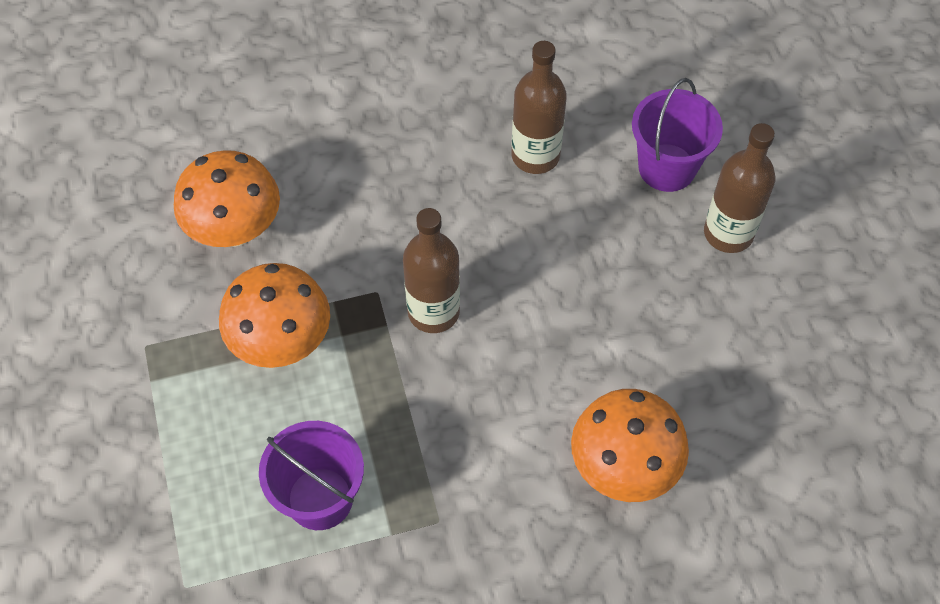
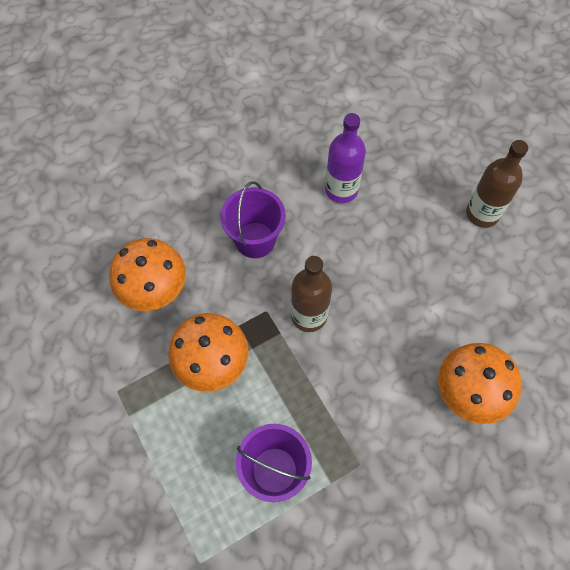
camera: 15 degrees left, 5 degrees up
brown bottle [512,41,567,174] -> purple bottle [325,113,366,203]
purple bucket [632,78,723,192] -> purple bucket moved to [221,181,286,258]

